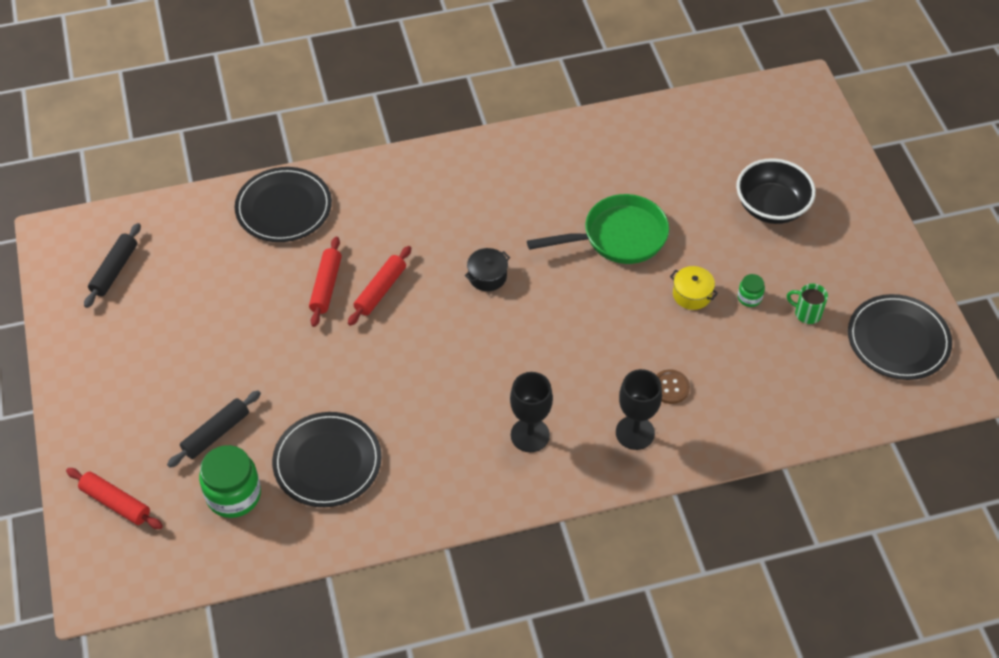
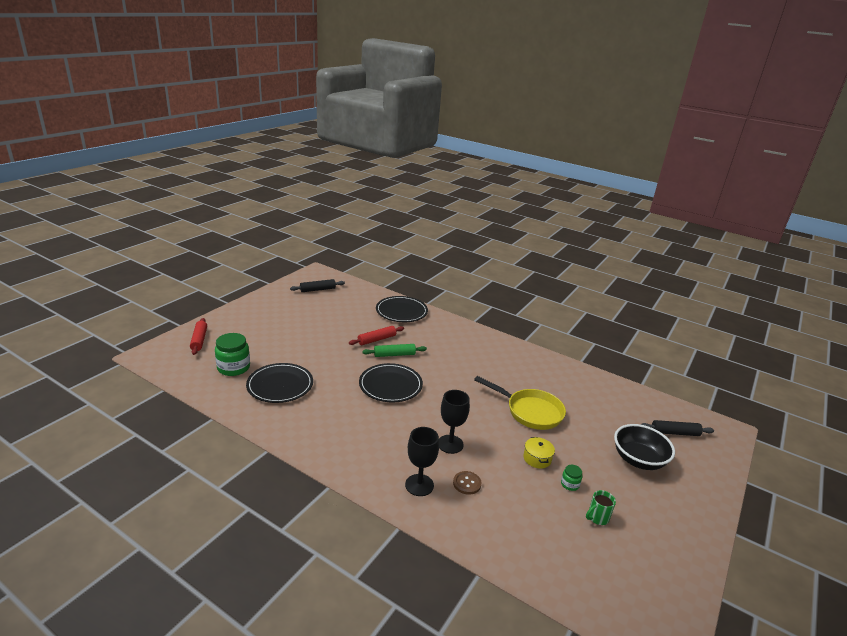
camera: 45 degrees right, 25 degrees down
black rolling pin [167,390,261,468] -> black rolling pin moved to [640,420,714,436]
red rolling pin [348,246,411,326] -> green rolling pin [362,344,427,357]
black pot [465,248,510,291] -> none
black goblet [510,372,553,452] -> black goblet moved to [439,390,470,454]
green pan [527,194,669,264] -> yellow pan [474,376,566,430]
green mug [787,284,828,324] -> green mug turned 105 degrees counterclockwise [586,490,616,525]
black plate [848,294,952,380] -> black plate moved to [359,363,423,402]

